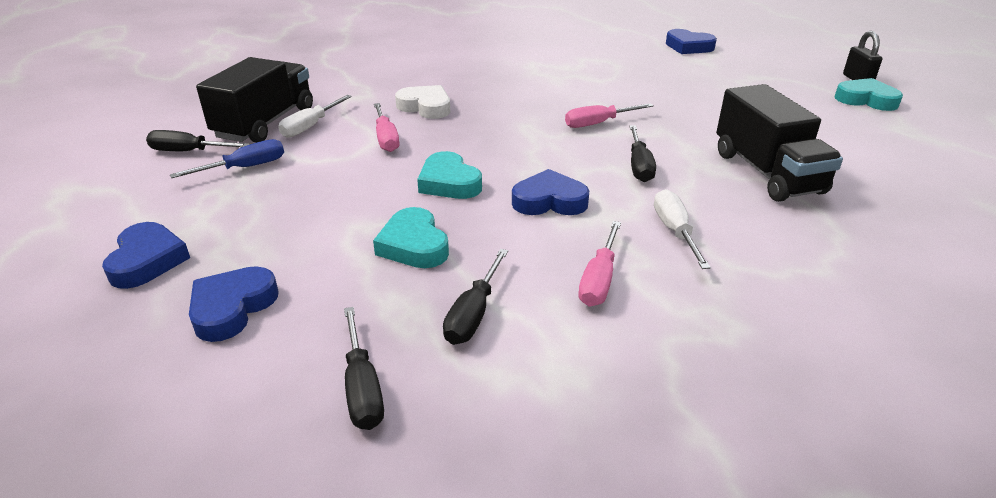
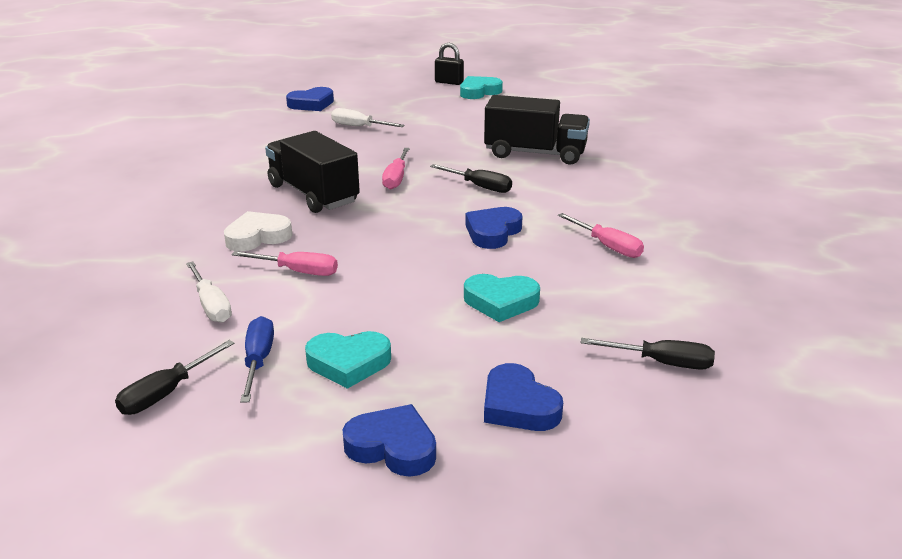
camera: 60 degrees left, 5 degrees down
black truck [196,57,313,143] -> black truck moved to [265,131,360,213]
turquoise heart [417,151,482,199] -> turquoise heart moved to [305,331,391,389]
black screwdriver [443,249,508,345] -> none
white screwdriver [654,189,711,269] -> white screwdriver moved to [331,108,405,127]

